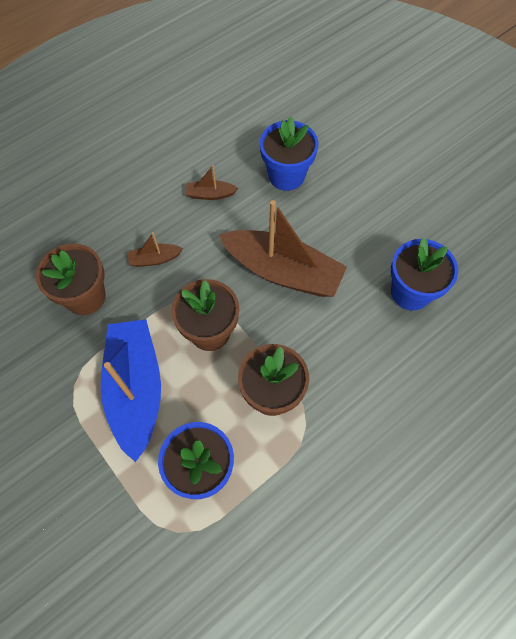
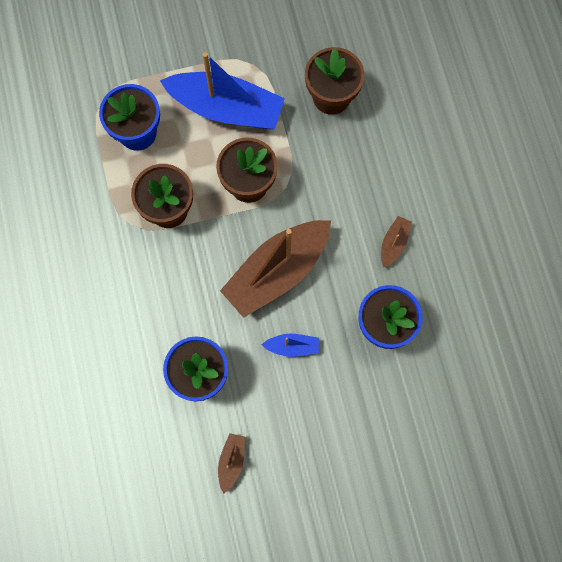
camera: 115 degrees right, 10 degrees up
brown boat [127,232,183,267] -> brown boat moved to [218,433,245,493]
none -> blue boat [262,334,319,357]

